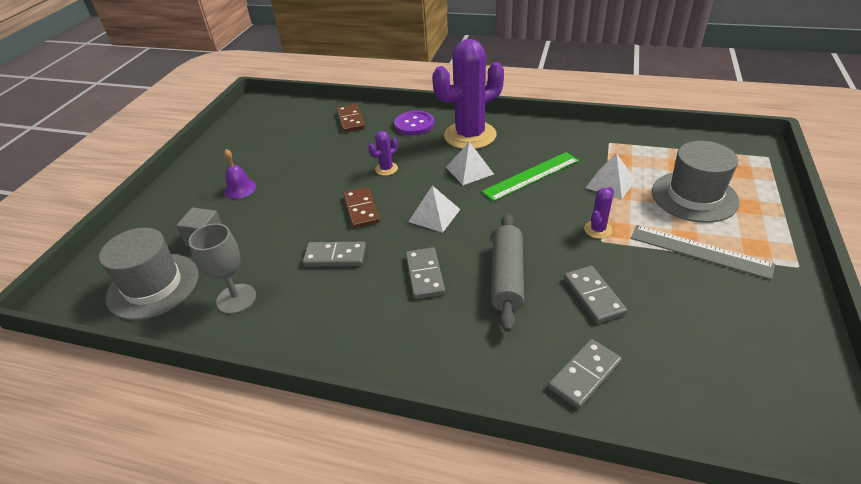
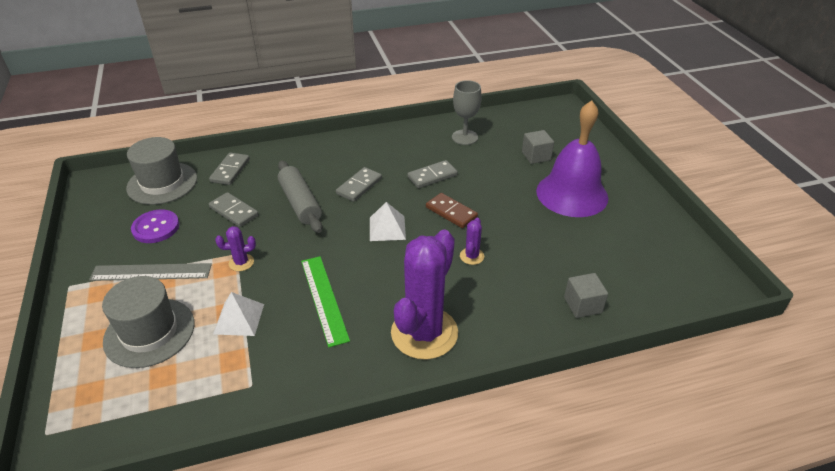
camera: 145 degrees right, 0 degrees up
grey hat [99,227,199,320] -> grey hat moved to [126,137,197,205]
purple bell [224,149,256,199] -> purple bell [536,101,608,217], size x2.38
brown domino [337,104,365,132] -> grey cube [564,273,608,318]
purple button [394,111,434,135] -> purple button moved to [131,210,179,243]
grey domino [406,247,445,299] -> grey domino turned 75 degrees clockwise [336,167,382,202]
white pyramid [446,142,494,185] -> none
green ruler [482,152,579,202] -> green ruler turned 45 degrees counterclockwise [301,256,350,347]
purple cactus [584,187,614,239] -> purple cactus turned 75 degrees clockwise [215,226,256,271]

